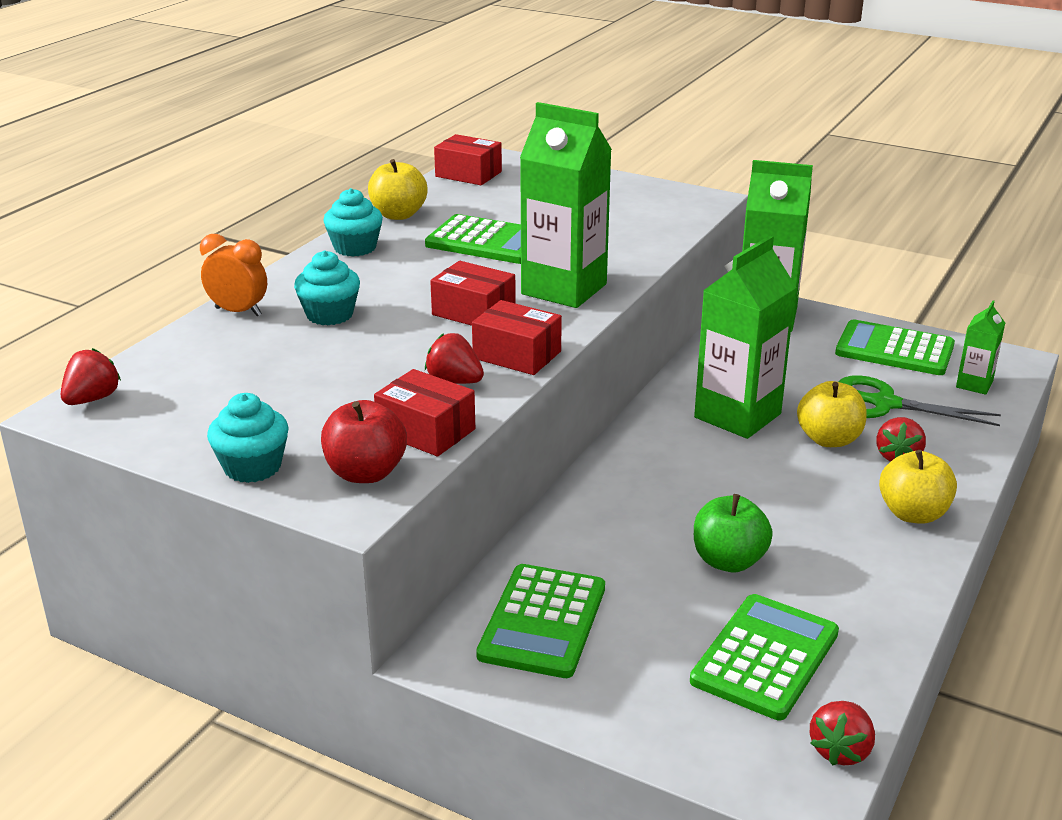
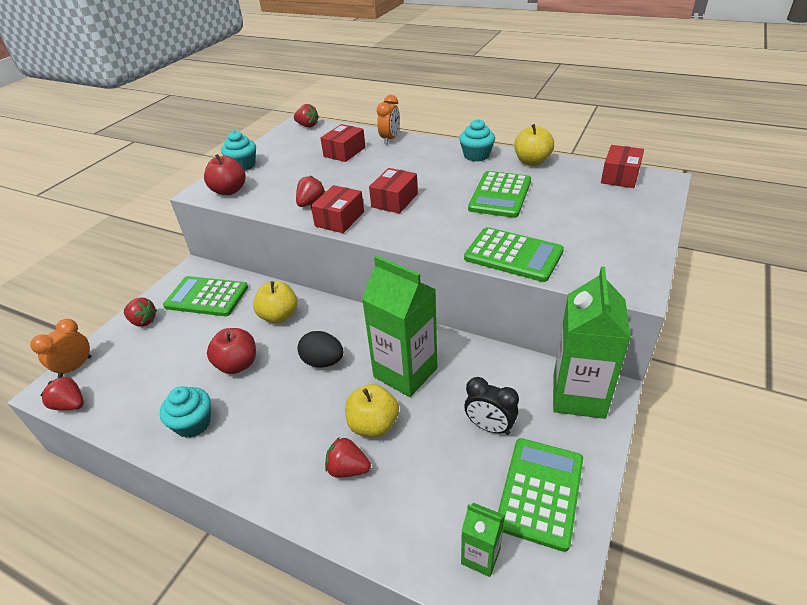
camera: 90 degrees right, 10 degrees up
turquoise cupcake [294,250,360,325] -> turquoise cupcake moved to [160,386,211,438]
red box [374,369,475,457] -> red box moved to [320,124,365,162]
green carton [520,102,612,308] -> none
green calculator [690,594,839,720] -> green calculator moved to [464,227,564,282]
green apple [694,494,773,572] -> red apple [207,328,256,374]
green scissors [839,375,1001,426] -> none
yellow apple [879,450,957,524] -> yellow apple moved to [253,281,298,323]
none -> orange clock [30,319,91,378]
none -> red strawberry [124,297,157,327]
none -> black egg [298,331,343,367]
none -> black clock [464,377,519,435]

